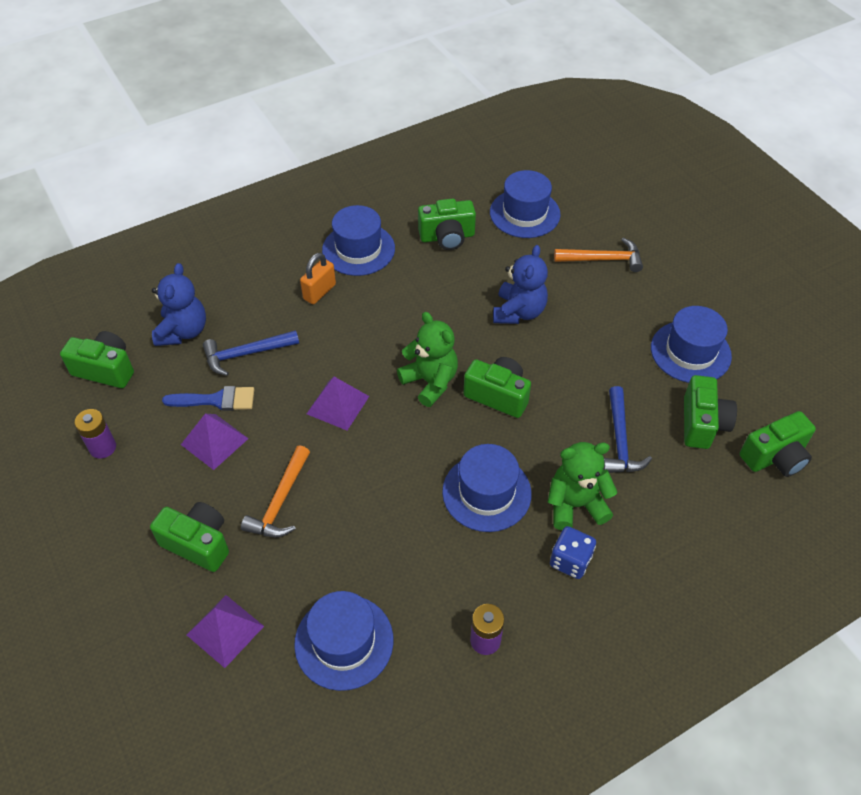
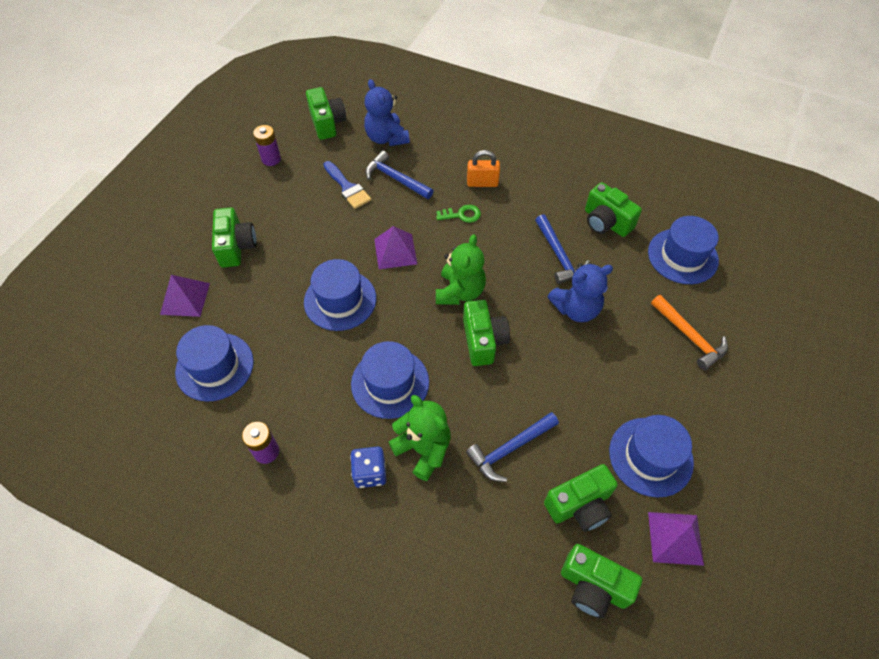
camera: 55 degrees right, 5 degrees up
blue teddy bear [152,263,206,346] -> blue teddy bear turned 90 degrees clockwise [364,79,410,146]
purple pyramid [181,414,249,470] -> purple pyramid moved to [648,512,704,566]
orange hammer [241,445,310,537] -> none
blue hat [322,205,395,276] -> blue hat moved to [304,259,376,331]
none -> green key [436,205,481,223]
none -> blue hammer [535,214,590,284]

